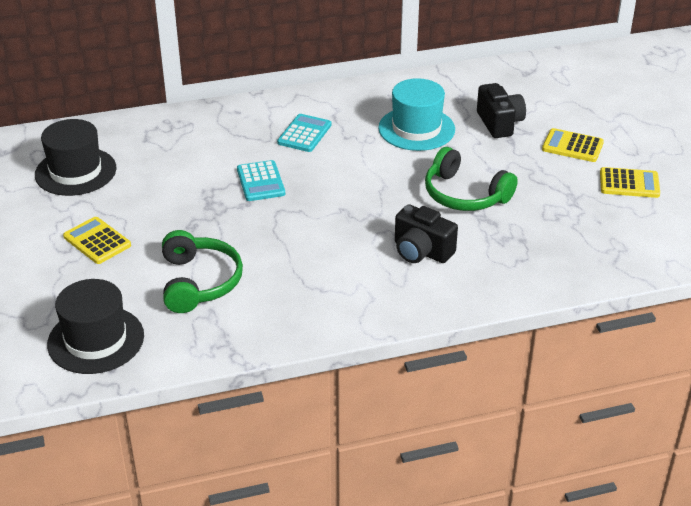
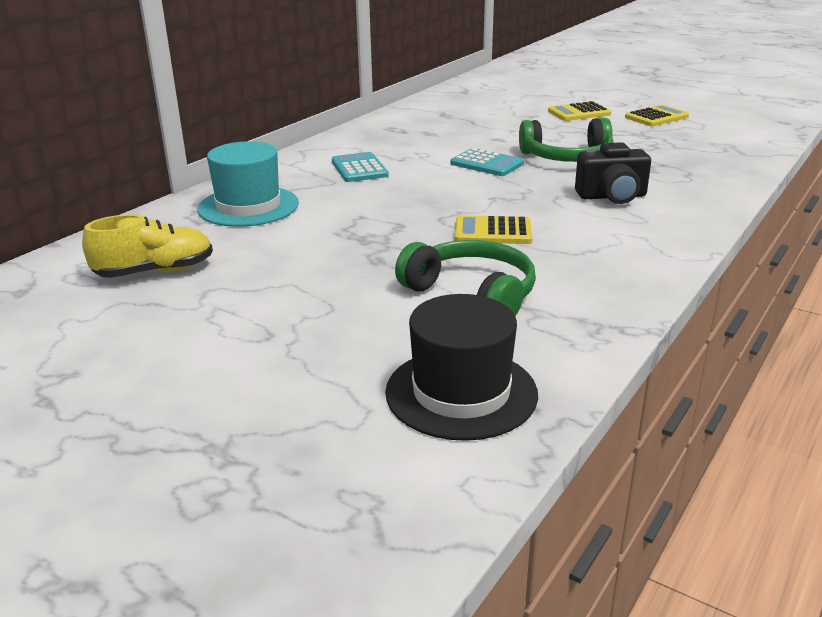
camera: 40 degrees left, 10 degrees down
black hat [35,119,116,196] -> yellow shoe [82,214,213,278]
yellow calculator [63,217,131,264] -> yellow calculator moved to [454,215,532,244]
turquoise calculator [237,160,285,201] -> turquoise calculator moved to [451,148,524,176]
turquoise hat [378,78,455,151] -> turquoise hat moved to [197,141,299,227]
black camera [477,83,526,138] -> none

